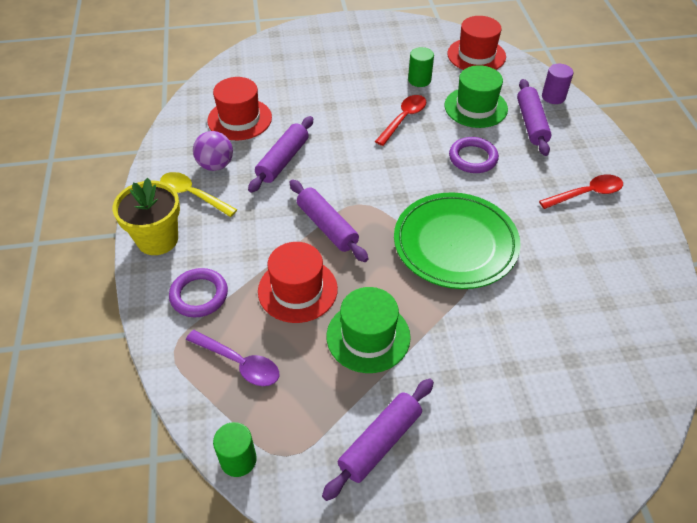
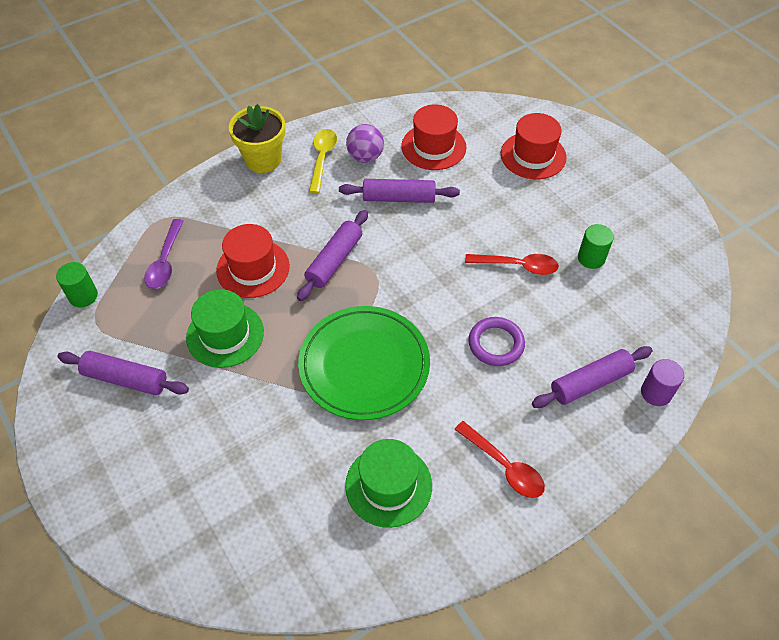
camera: 65 degrees right, 5 degrees up
purple ring [169,268,228,317] -> none
green hat [445,65,508,128] -> green hat moved to [345,439,432,528]
red hat [447,16,506,70] -> red hat moved to [501,113,567,179]

